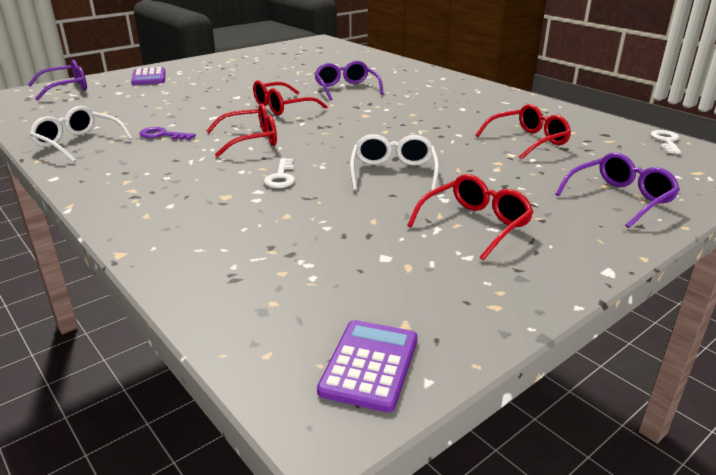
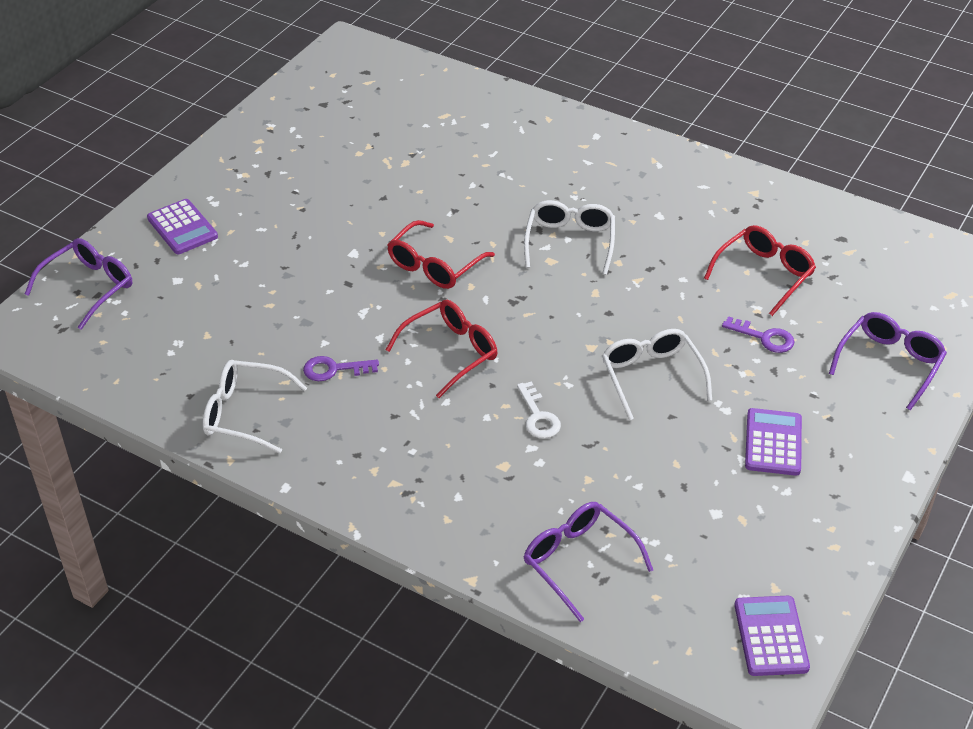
camera: 20 degrees left, 15 degrees up
purple glasses [314,61,384,100] -> purple glasses moved to [524,502,653,622]
red glasses [407,174,533,260] -> purple calculator [745,408,802,476]
white key [650,130,681,154] -> none
none -> white glasses [524,200,615,275]
none -> purple key [722,316,794,353]

